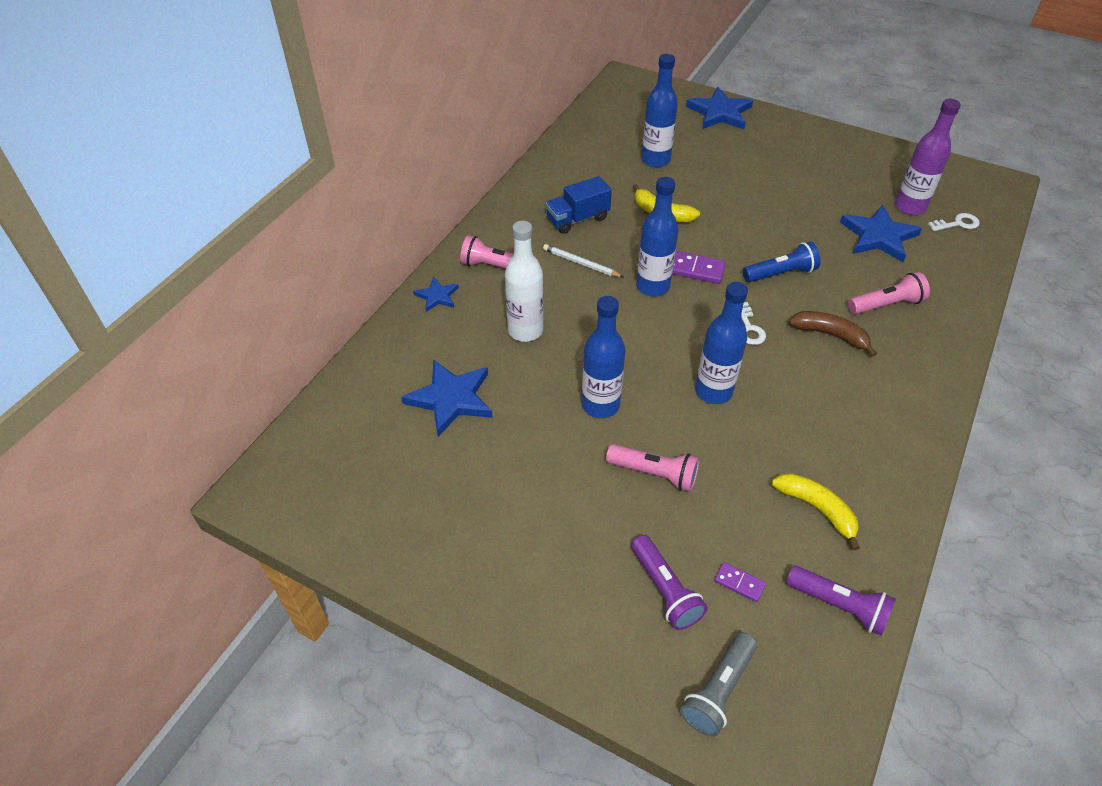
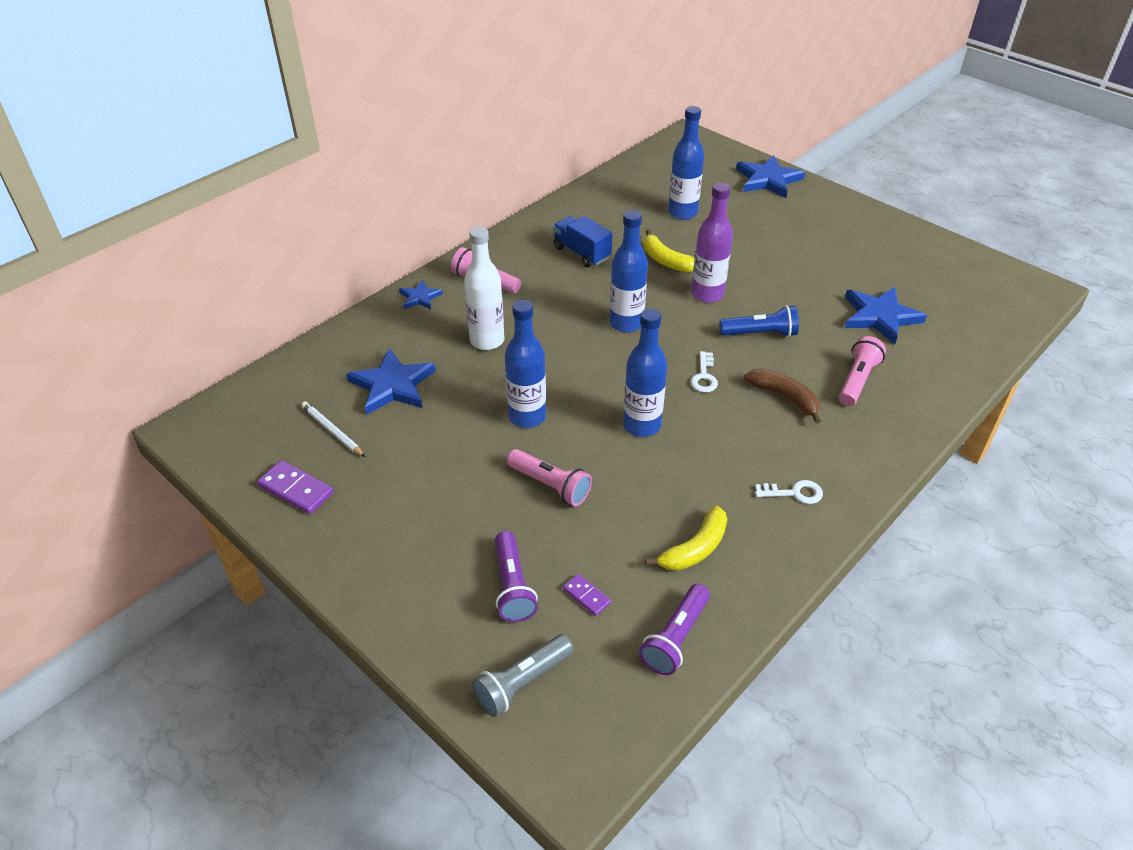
camera: 15 degrees right, 5 degrees down
white pencil [543,244,623,277] -> white pencil moved to [301,401,365,457]
blue truck [546,176,612,234] -> blue truck turned 60 degrees clockwise [553,216,613,267]
purple domino [672,251,726,284] -> purple domino moved to [257,460,334,514]
yellow banana [772,473,860,550] -> yellow banana turned 75 degrees clockwise [645,506,727,571]
purple flashlight [786,565,896,636] -> purple flashlight turned 75 degrees clockwise [639,584,710,675]
pink flashlight [848,272,930,314] -> pink flashlight turned 60 degrees counterclockwise [839,336,886,406]
purple bottle [895,99,961,215] -> purple bottle moved to [691,182,733,303]
white key [928,213,980,231] -> white key moved to [755,480,823,504]

